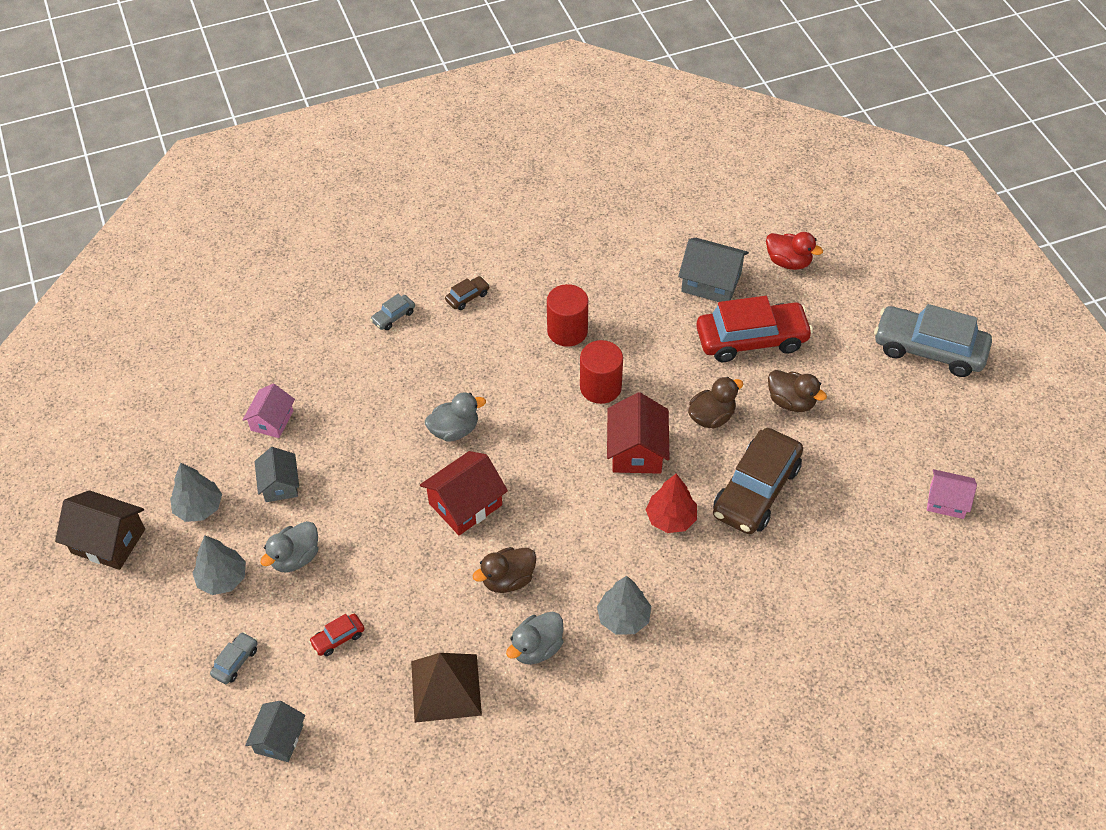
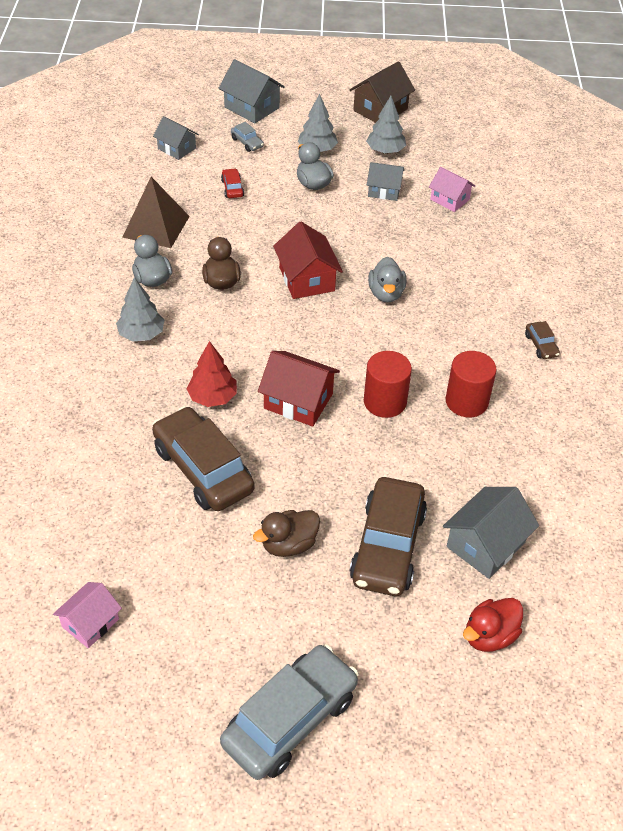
camera: 110 degrees right, 5 degrees down
grey car [370,294,415,330] -> none
brown duck [688,377,743,429] -> none
red car [696,296,813,362] -> brown car [350,477,427,596]
none -> grey house [219,59,285,123]

